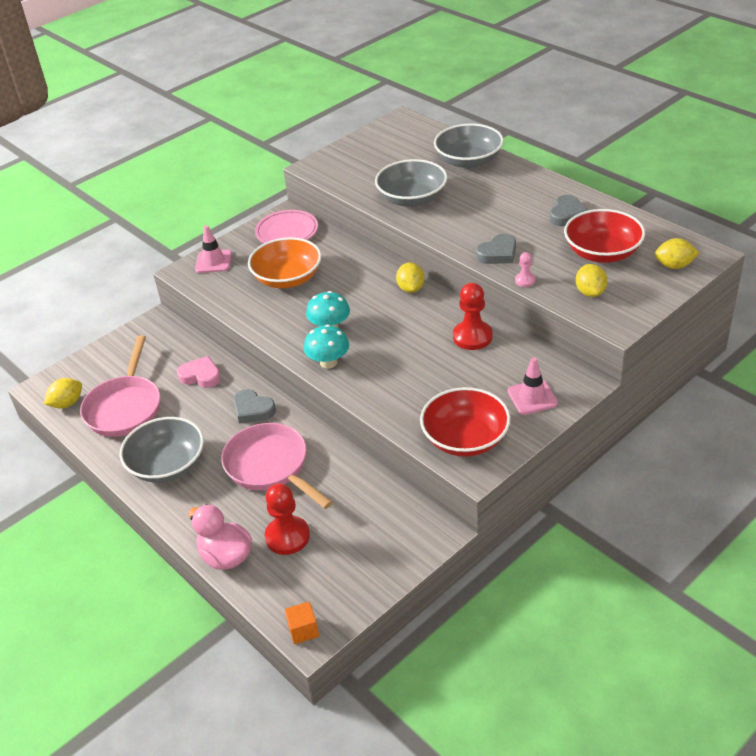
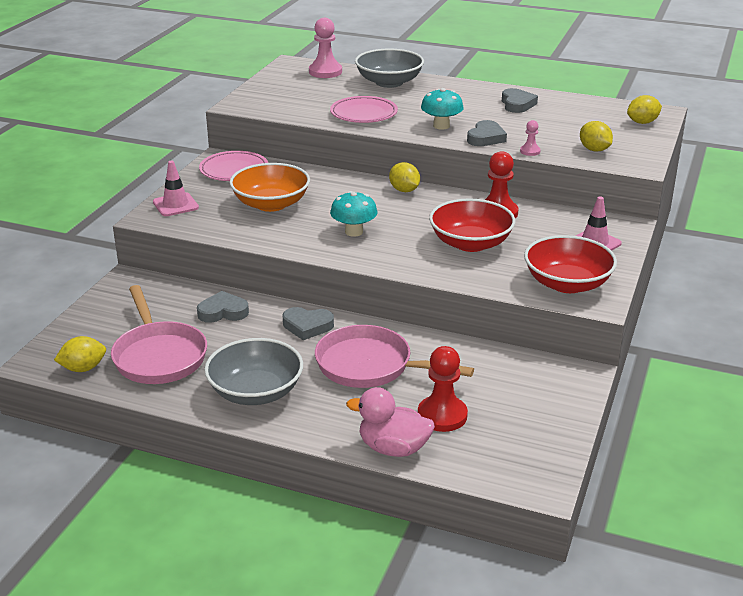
camera: 30 degrees left, 10 degrees down
yellow lemon [44,378,82,409] -> yellow lemon turned 45 degrees clockwise [54,336,106,372]
pink heart [177,356,221,388] -> grey heart [197,291,249,323]
orange cube [284,602,319,644] -> none
turquoise mushroom [304,324,349,369] -> turquoise mushroom moved to [421,88,464,130]
grey bowl [375,159,448,207] -> pink plate [330,96,398,123]
red bowl [564,209,645,263] -> red bowl moved to [429,198,515,252]
none -> pink pawn [309,18,342,78]

